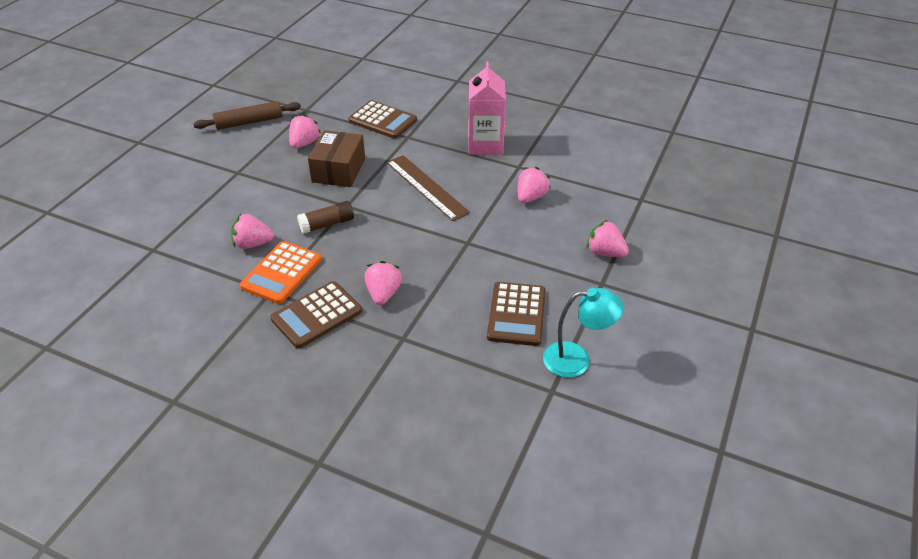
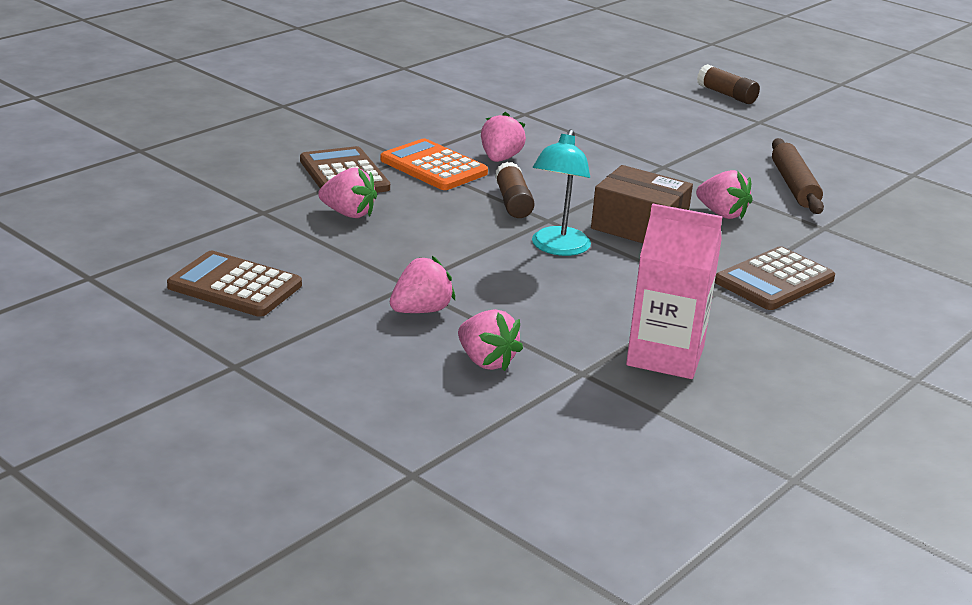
camera: 105 degrees right, 15 degrees down
brown ruler [386,155,470,221] -> none
turquoise lamp [543,288,624,378] -> turquoise lamp moved to [532,129,591,256]
pink strawberry [587,220,629,257] -> pink strawberry moved to [390,256,455,313]
none -> brown glue stick [697,64,760,104]

